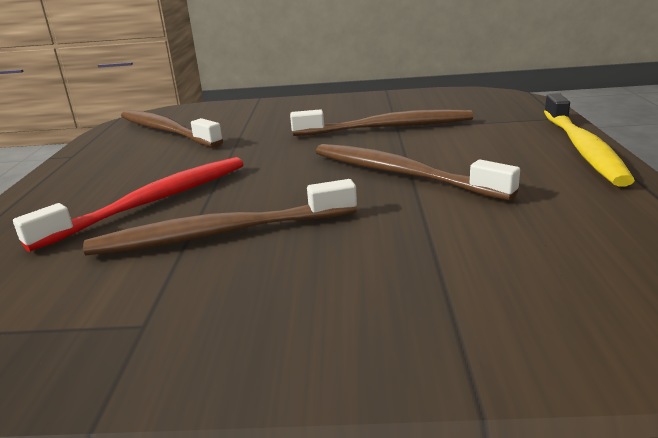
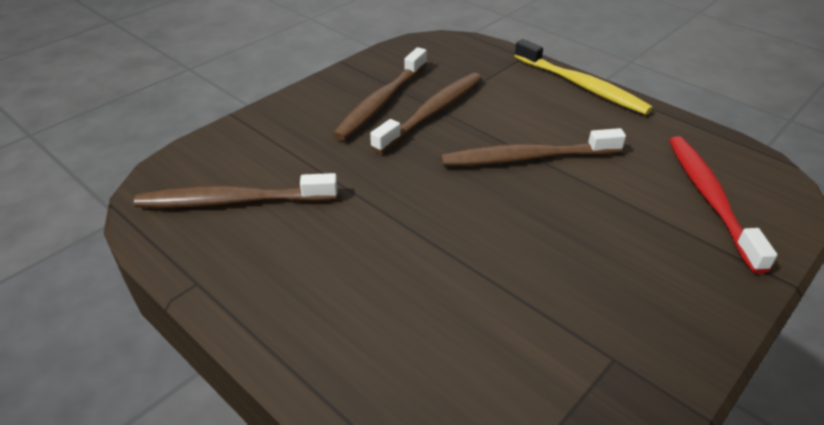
camera: 50 degrees left, 15 degrees up
red toothbrush [13,157,243,252] -> red toothbrush moved to [669,136,777,274]
brown toothbrush [83,179,357,256] -> brown toothbrush moved to [332,47,427,141]

